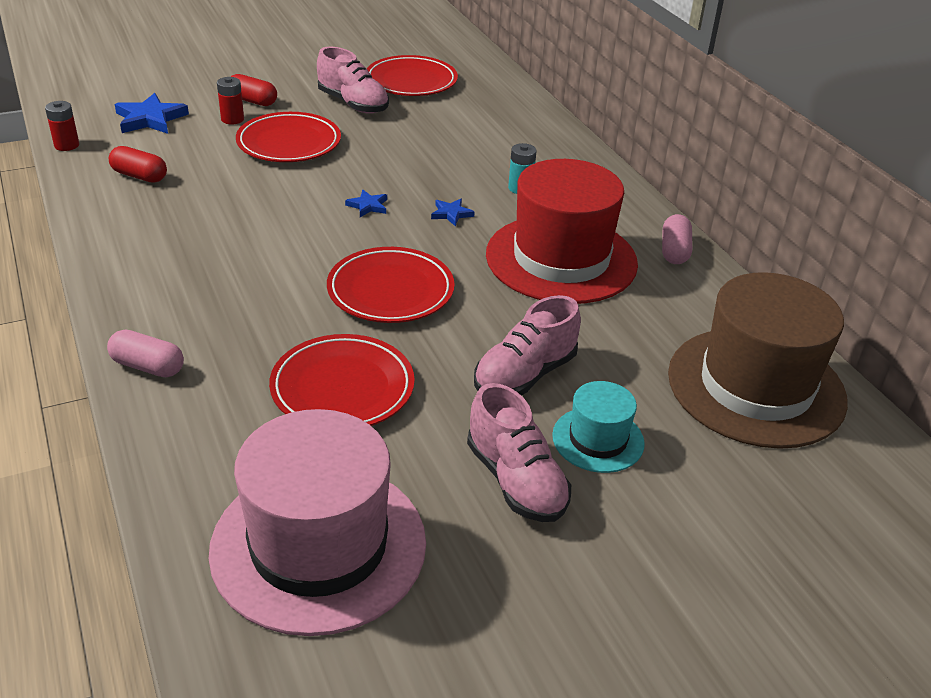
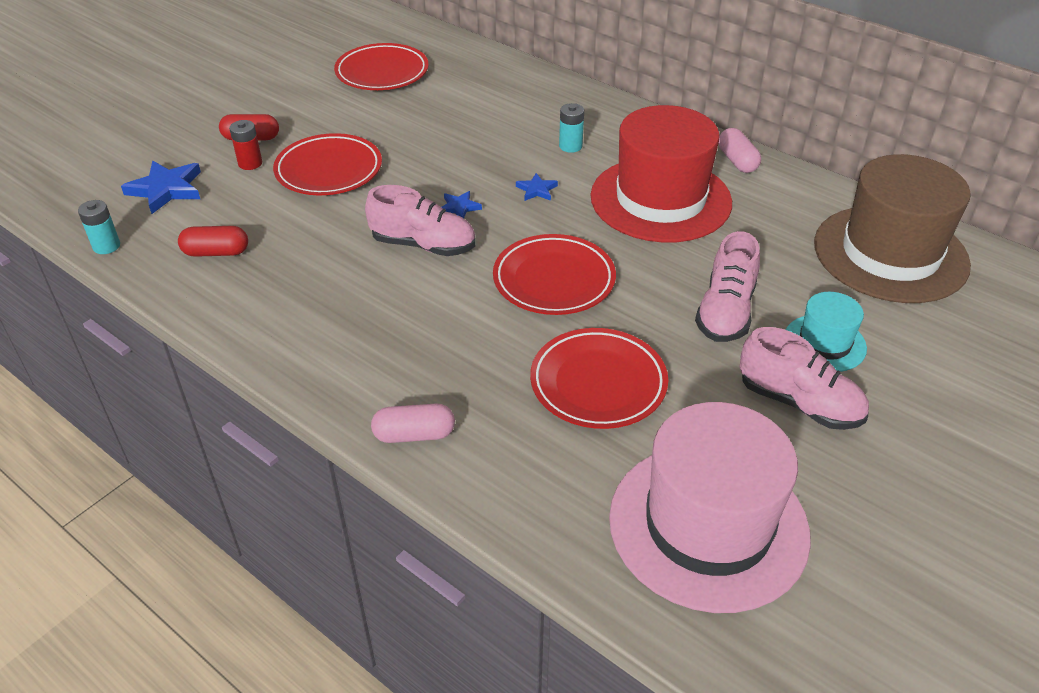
camera: 25 degrees left, 5 degrees up
red battery [45,101,79,151] -> turquoise battery [78,200,120,254]
pink shoe [317,47,389,114] -> pink shoe moved to [365,185,475,256]

